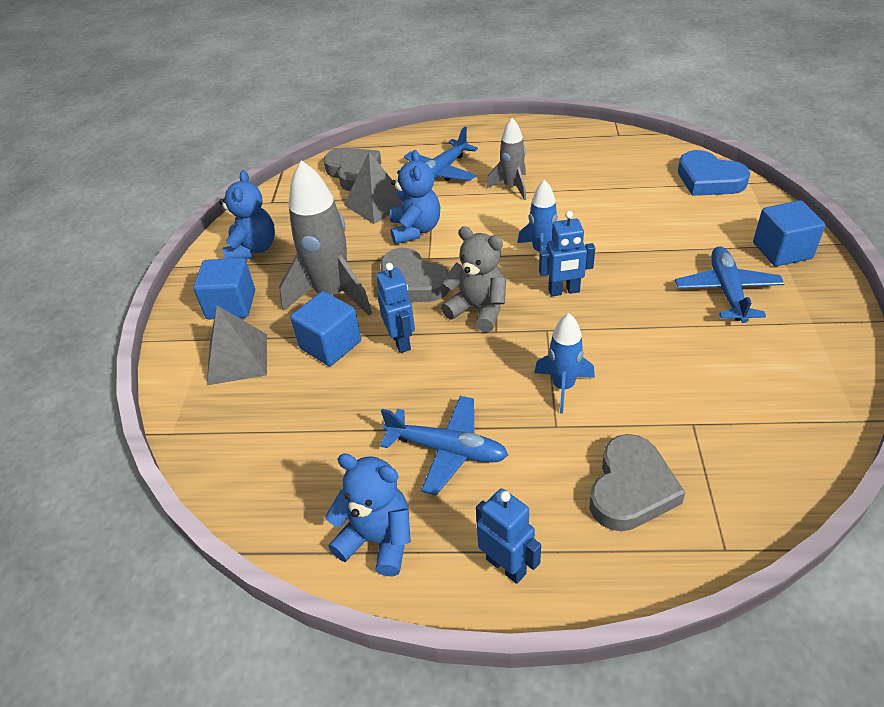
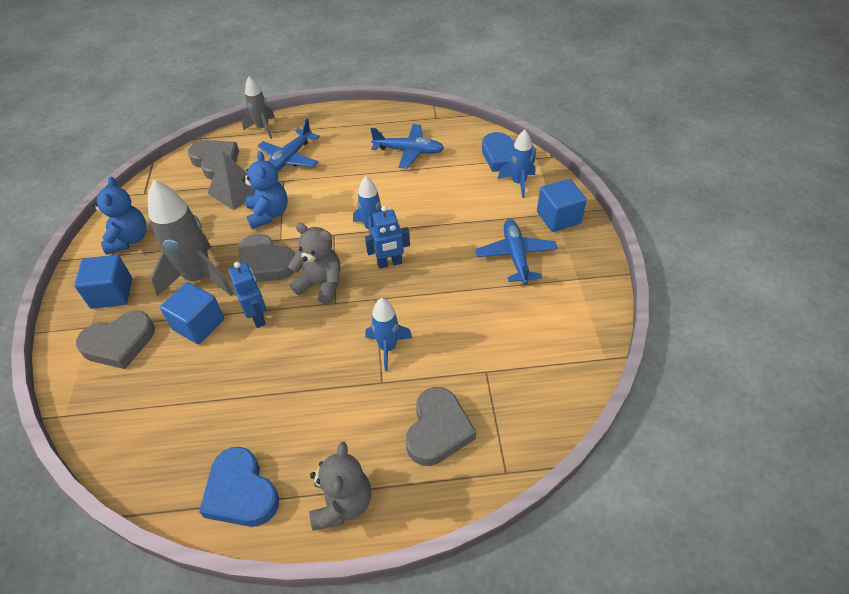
camera: 10 degrees left, 5 degrees up
grey pyramid [207,306,267,385] -> grey heart [76,310,155,369]
blue teddy bear [325,454,411,577] -> blue heart [199,447,279,527]
blue plane [380,396,508,495] -> blue plane moved to [370,124,444,169]
blue robot [476,488,541,584] -> grey teddy bear [309,442,371,531]
grey rocket [487,118,526,200] -> grey rocket moved to [242,76,275,139]
none -> blue rocket [498,130,535,198]

